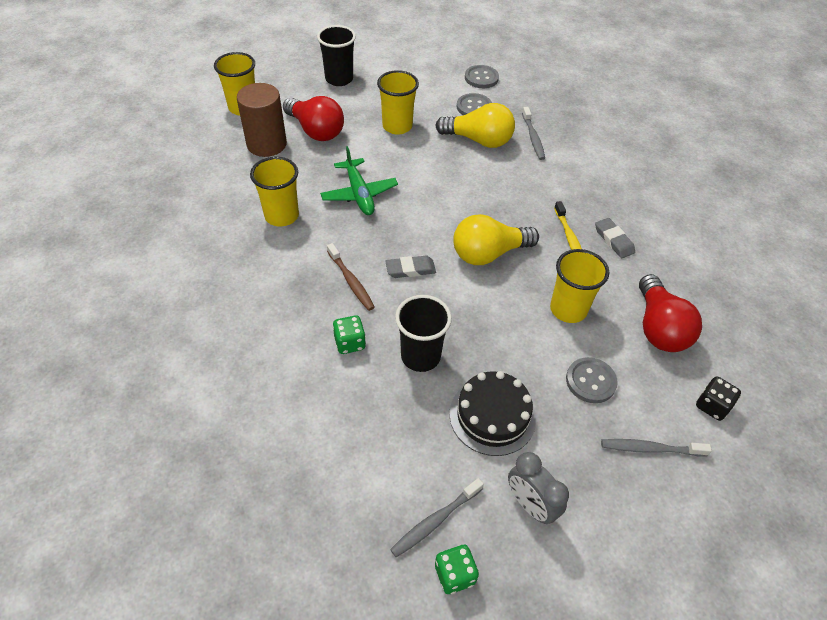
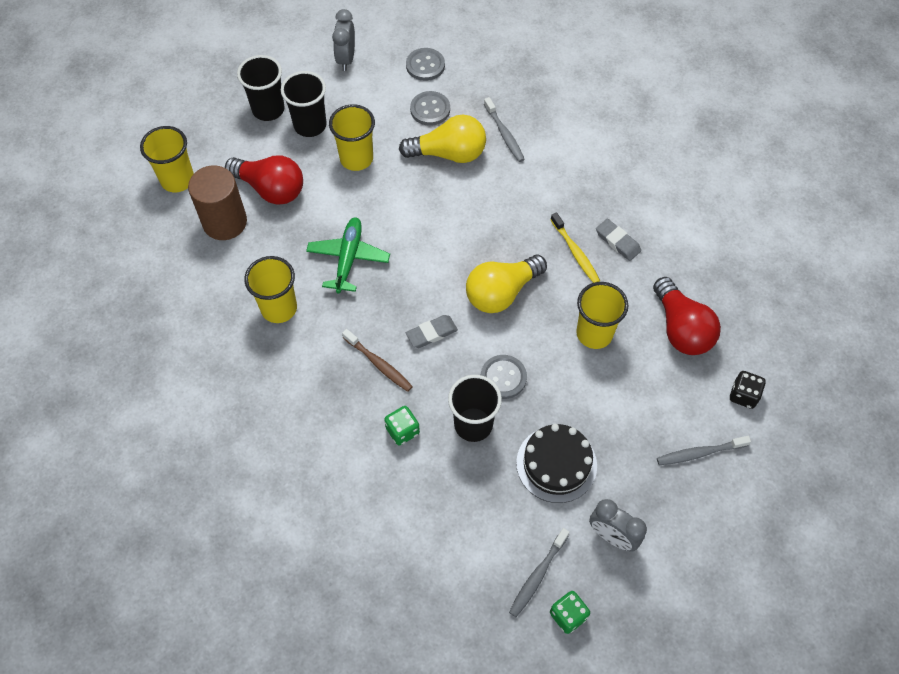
camera: 15 degrees left, 10 degrees up
green plane [320,146,398,215] -> green plane turned 135 degrees counterclockwise [306,217,390,294]
grey button [566,357,618,403] -> grey button moved to [481,355,527,399]
none -> black cup [281,71,327,137]
none -> grey clock [332,9,355,71]

